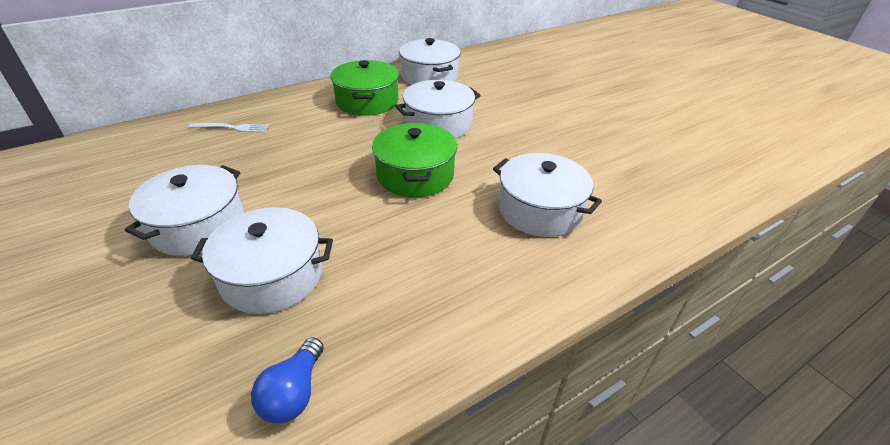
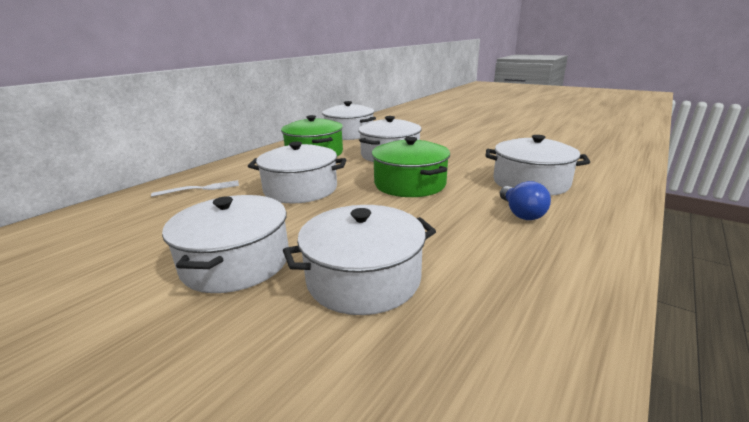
camera: 20 degrees left, 15 degrees down
blue light bulb [251,337,324,423] -> blue light bulb moved to [500,181,551,220]
none -> white pot [248,142,346,203]

